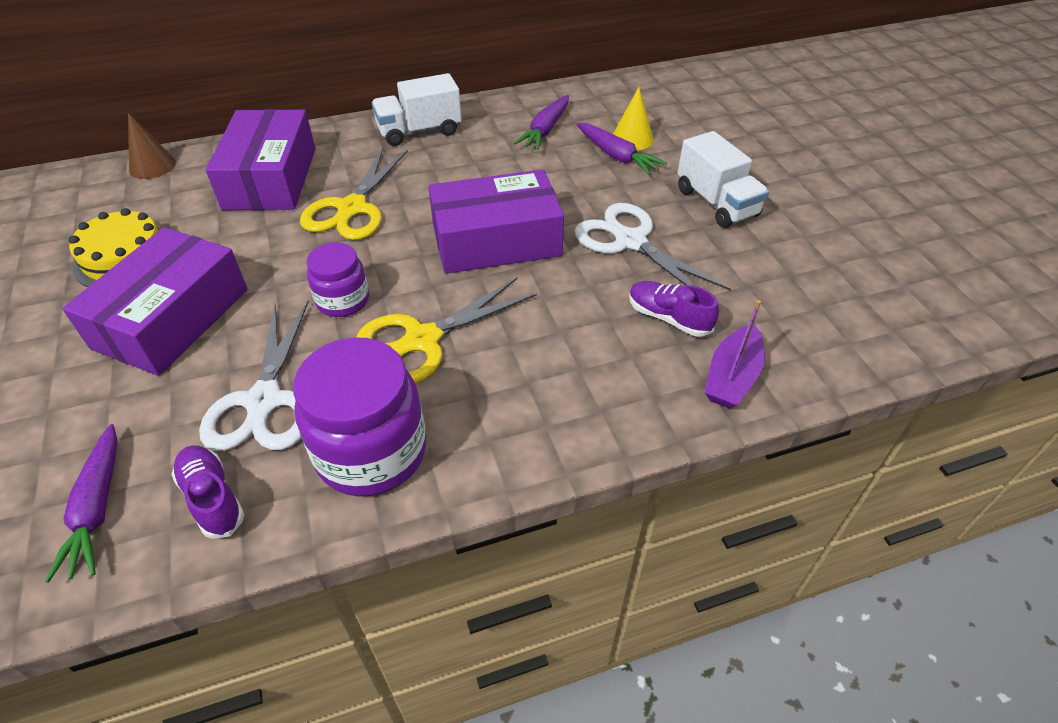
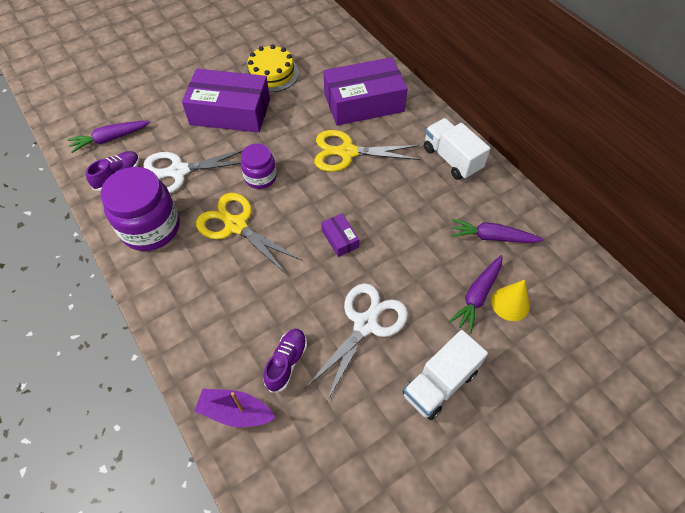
camera: 75 degrees right, 10 degrees up
brown cone [128,113,176,179] -> none
purple box [428,169,564,274] -> purple box [321,214,359,257], size x0.43

